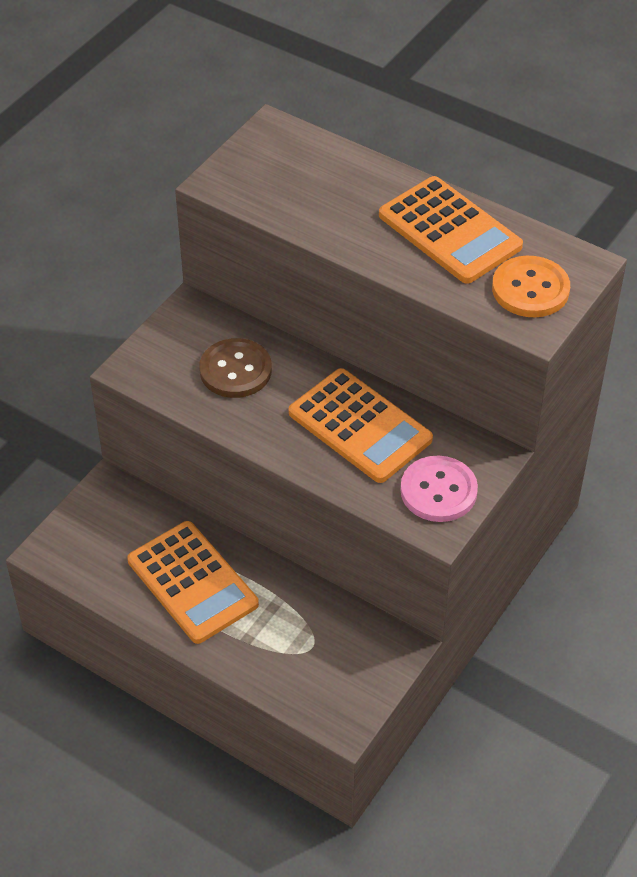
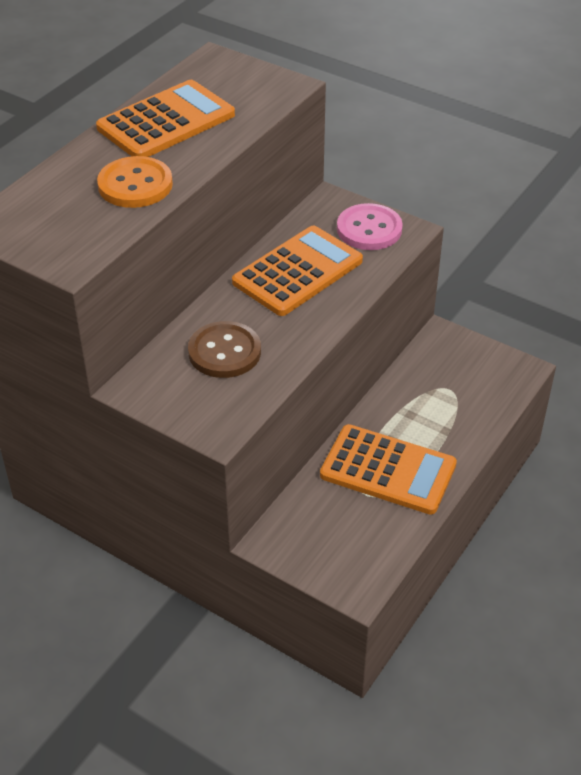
camera: 90 degrees left, 5 degrees down
orange calculator [127,521,259,644] -> orange calculator turned 60 degrees clockwise [320,424,457,515]
orange button [492,256,570,317] -> orange button moved to [97,156,173,208]

